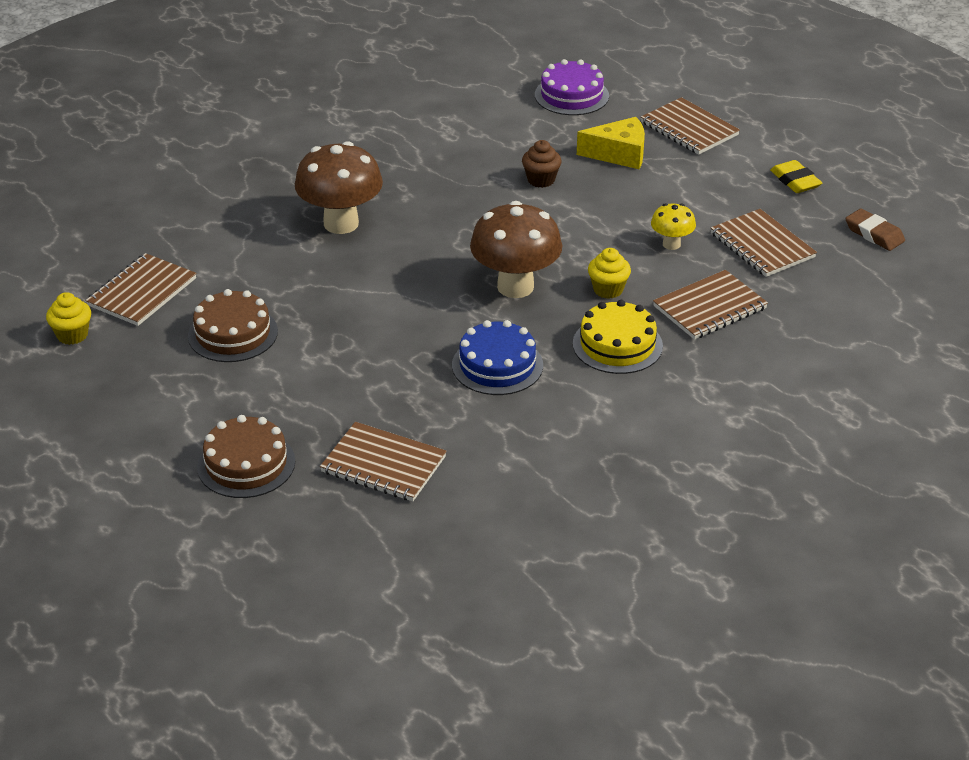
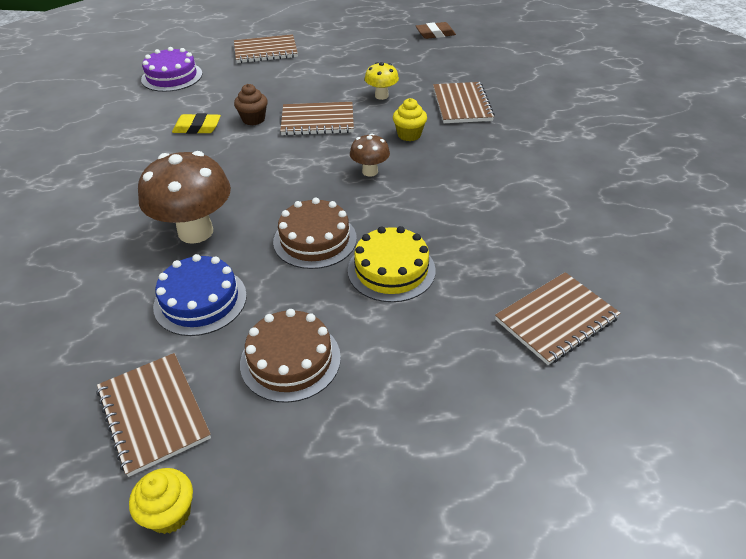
camera: 60 degrees left, 5 degrees up
brown cake [197,415,295,498] -> brown cake moved to [273,198,357,269]
blue cake [452,320,543,395] -> blue cake moved to [153,254,247,336]
brown mushroom [470,201,562,298] -> brown mushroom [350,133,390,177], size x0.51
yellow cake [573,300,663,374] -> yellow cake moved to [348,226,436,302]
yellow cheese [577,117,645,169] -> none
brown notebook [711,209,817,277] -> brown notebook moved to [280,102,354,135]
yellow eraser [770,160,822,193] -> yellow eraser moved to [172,113,221,134]

